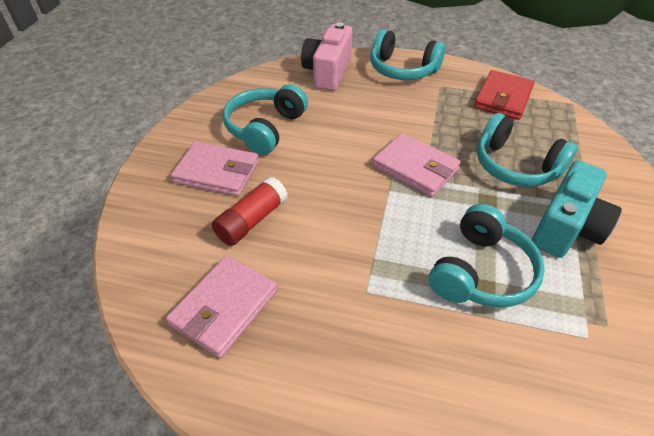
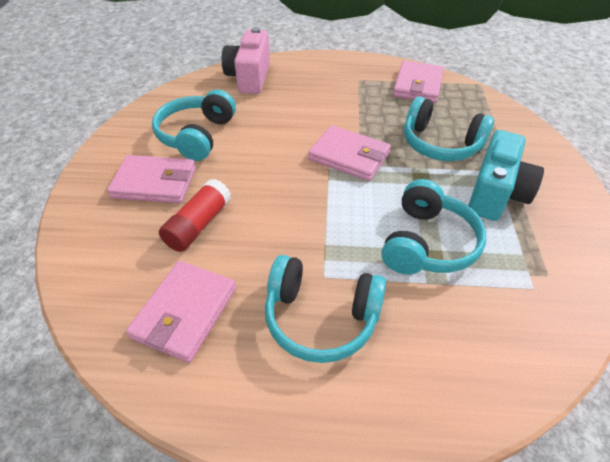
camera: 10 degrees left, 0 degrees up
turquoise headphones [370,29,445,80] -> turquoise headphones moved to [265,255,386,363]
red wallet [474,70,534,120] -> pink wallet [393,61,444,103]

